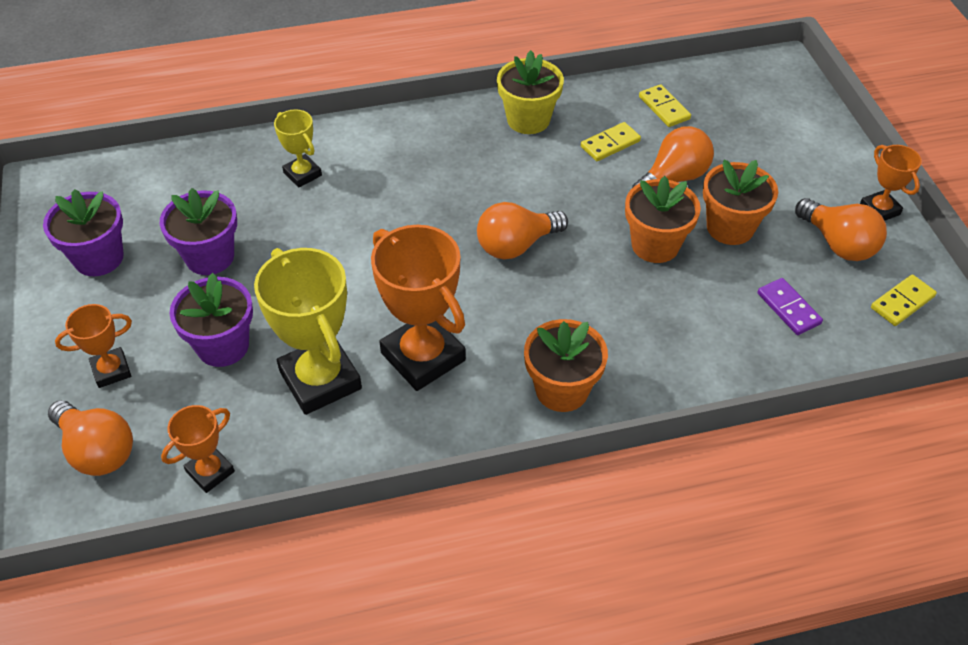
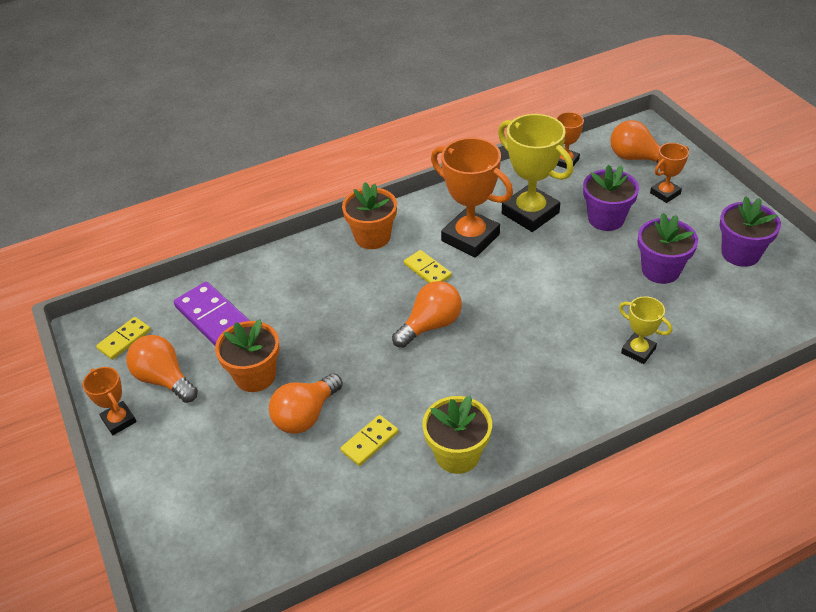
camera: 170 degrees right, 5 degrees down
orange flower pot [625,176,701,263] -> none
yellow domino [639,84,691,127] -> yellow domino moved to [404,250,452,283]
purple domino [757,278,823,335] -> purple domino [174,282,250,346], size x1.70

